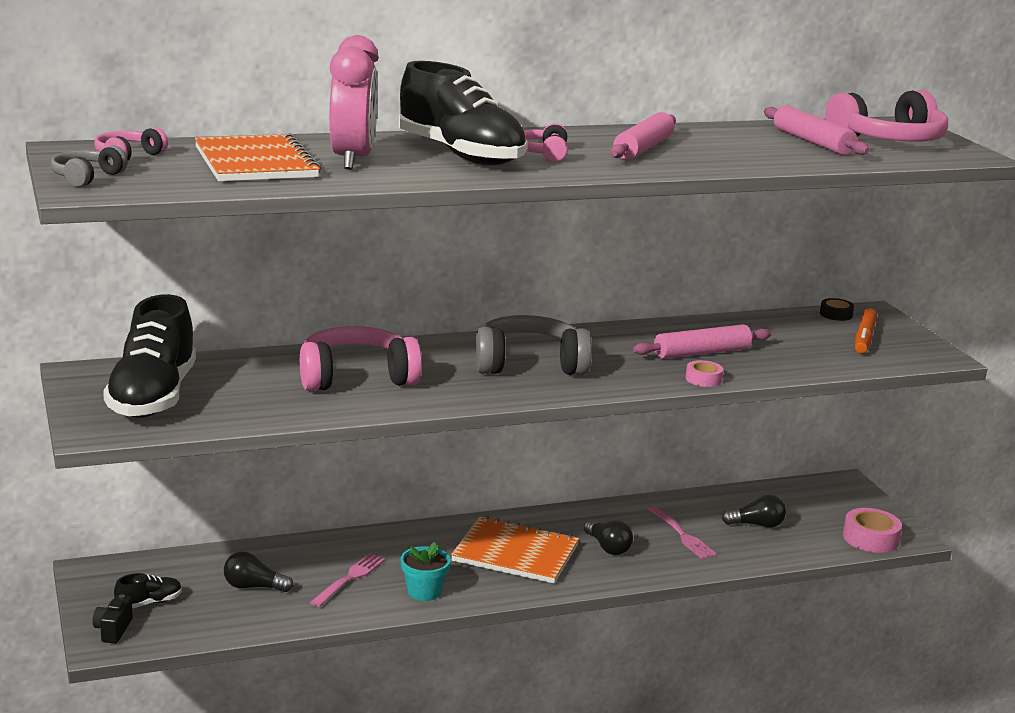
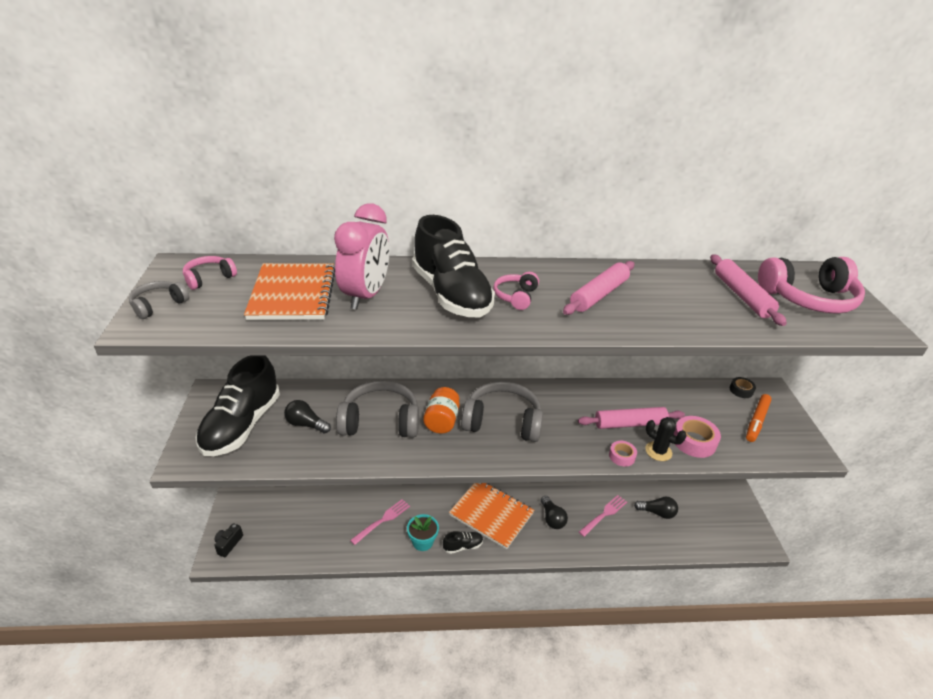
camera: 15 degrees right, 15 degrees up
black shoe [114,573,182,609] -> black shoe moved to [443,531,483,554]
black light bulb [224,552,293,592] -> black light bulb moved to [284,400,331,434]
pink headphones [300,326,422,391] -> grey headphones [336,380,419,438]
pink fork [647,506,717,559] -> pink fork turned 120 degrees counterclockwise [579,495,627,537]
pink tape [843,508,902,553] -> pink tape moved to [673,416,721,458]
none -> orange jar [423,387,460,433]
none -> black cactus [645,417,687,461]

